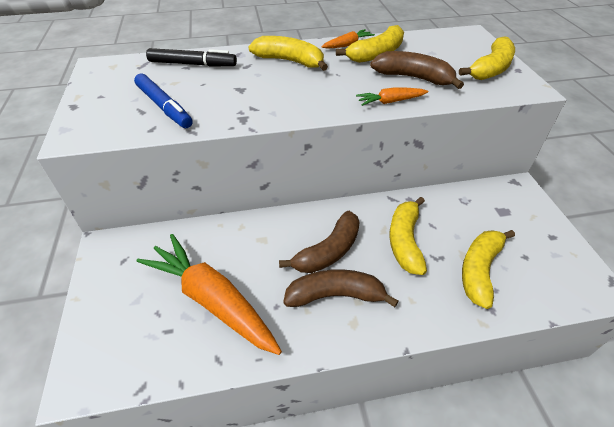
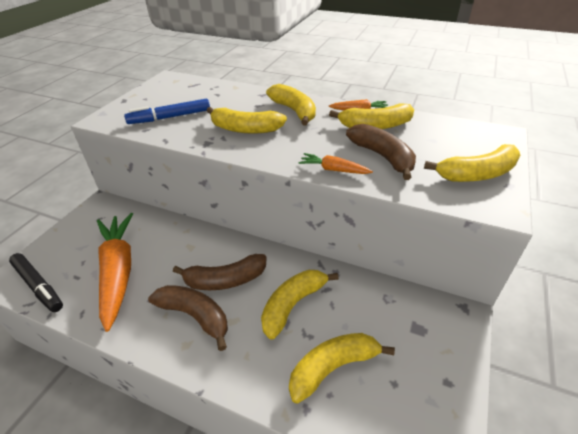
camera: 35 degrees right, 5 degrees down
blue marker [134,73,193,128] -> blue marker turned 75 degrees clockwise [124,99,210,124]
black marker [146,48,237,67] -> black marker moved to [9,253,63,312]
none -> yellow banana [206,107,287,134]

